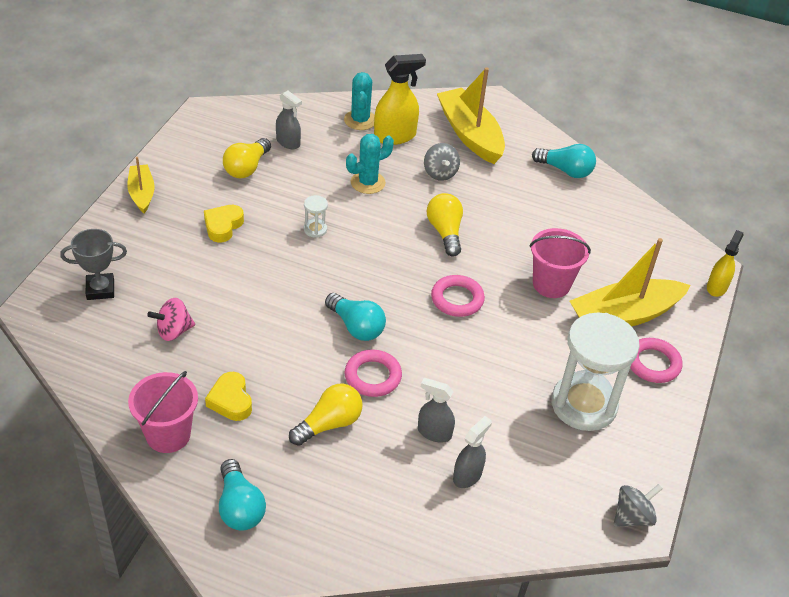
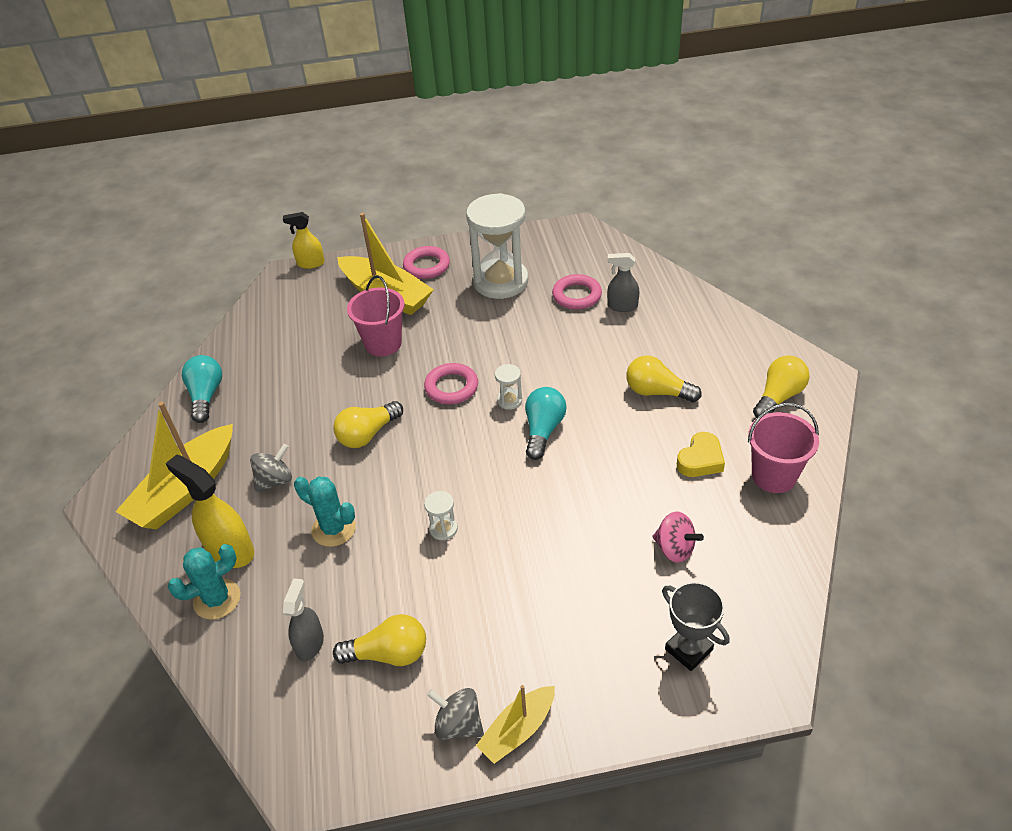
camera: 115 degrees left, 0 degrees up
yellow heart [204,205,244,243] -> none
turquoise light bulb [219,459,266,531] -> yellow light bulb [753,355,809,418]
pink ring [345,350,402,397] -> pink ring moved to [552,274,602,310]
grey spray bottle [418,378,455,443] -> none
grey spinning top [614,484,663,527] -> grey spinning top moved to [427,688,484,739]
none -> white hourglass [495,364,522,410]

